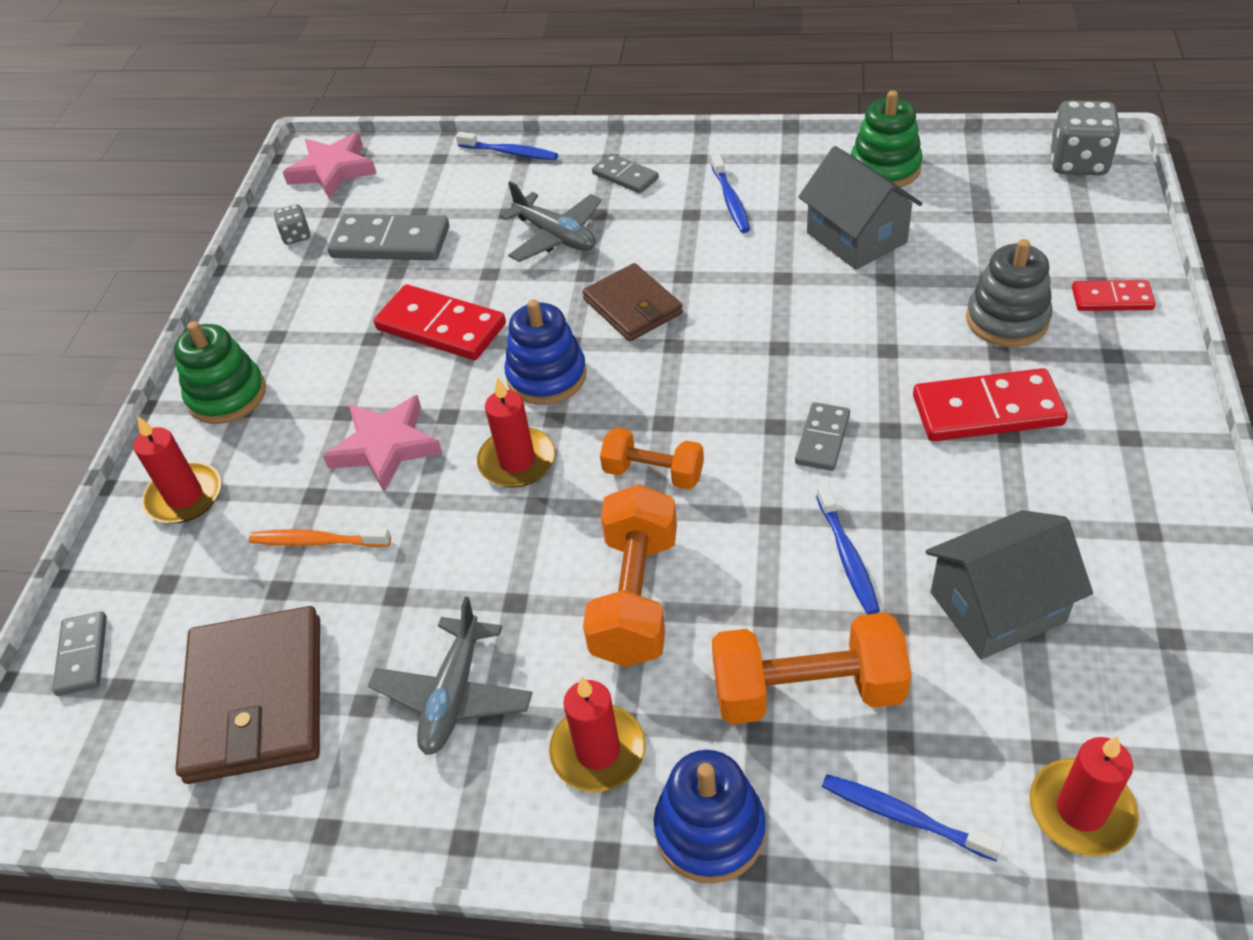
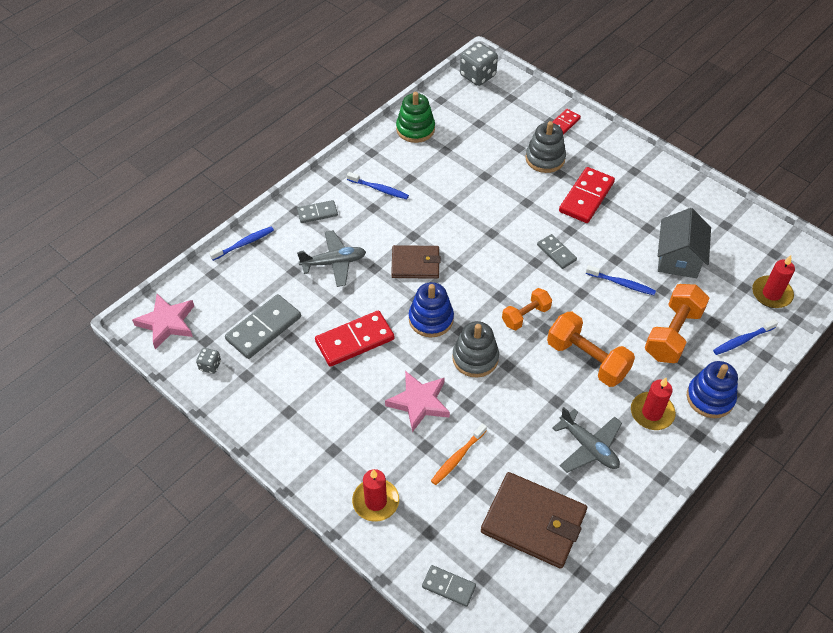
camera: 60 degrees left, 5 degrees up
green stacking toy [174,321,266,424] -> none
red candle [477,377,555,488] -> grey stacking toy [452,321,499,378]
grey house [798,146,922,270] -> none

